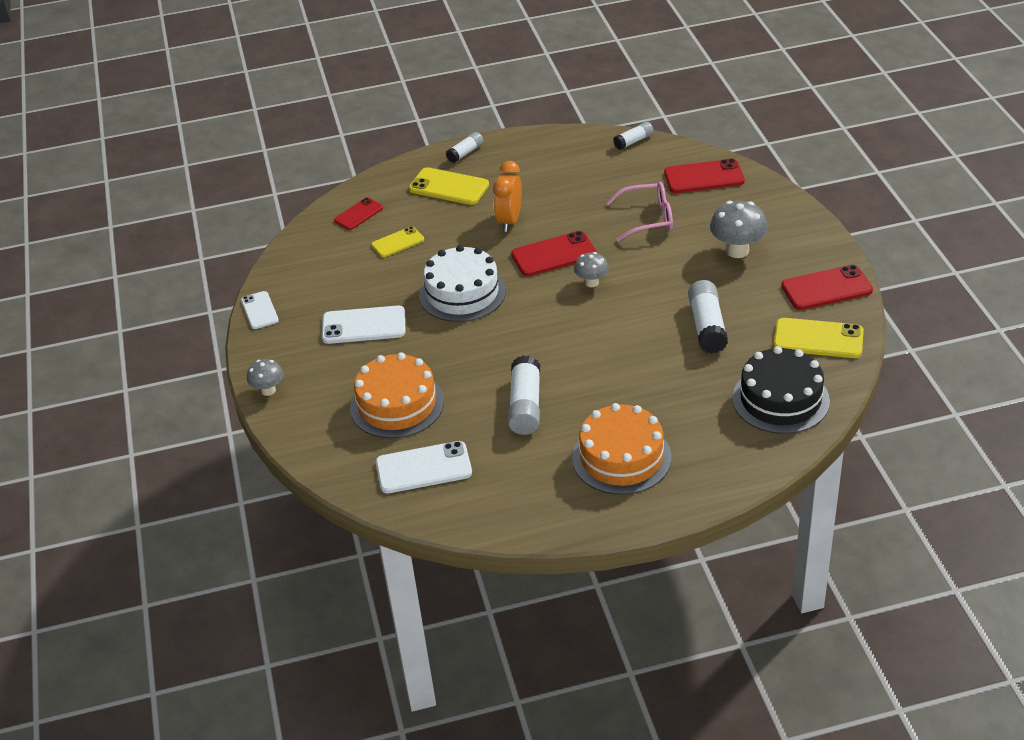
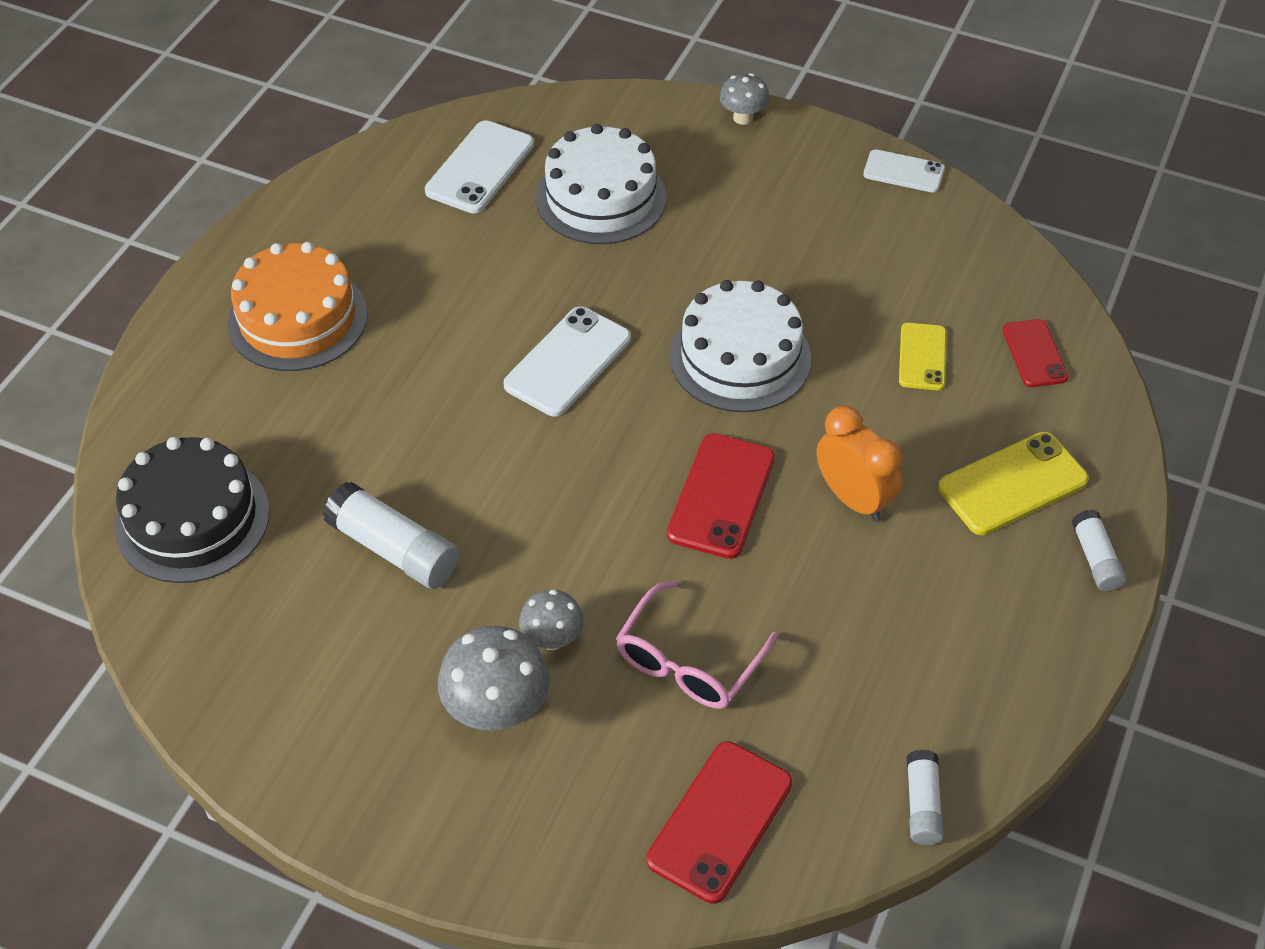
camera: 125 degrees right, 10 degrees up
white phone [322,305,405,344] -> white phone moved to [504,307,631,417]
orange cake [350,352,444,438] -> white cake [536,124,666,244]
white glue stick [508,356,540,435] -> none
grey mushroom [574,252,609,287] -> grey mushroom moved to [519,590,584,650]
yellow phone [774,318,864,358] -> none
red phone [781,265,873,310] -> none

